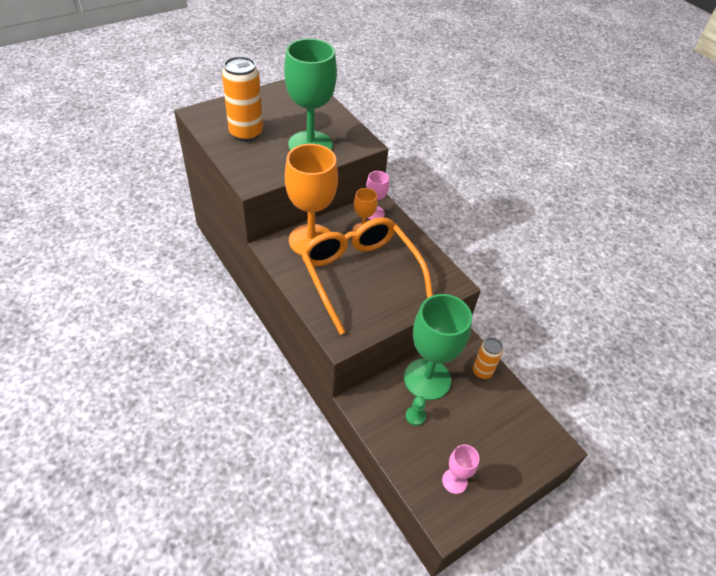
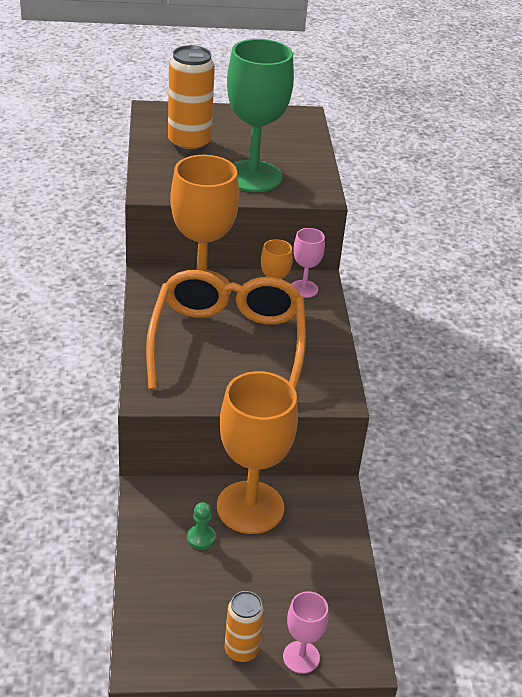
camera: 30 degrees right, 10 degrees down
green goblet [404,294,472,400] -> orange goblet [217,371,298,534]
pink goblet [442,445,479,494] -> pink goblet moved to [283,591,328,674]
orange can [473,338,503,379] -> orange can moved to [225,591,264,663]

